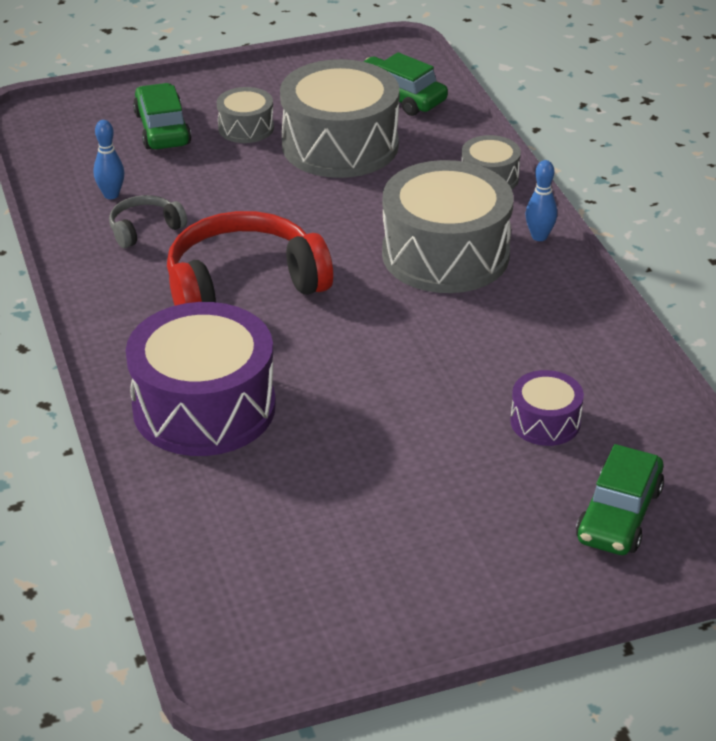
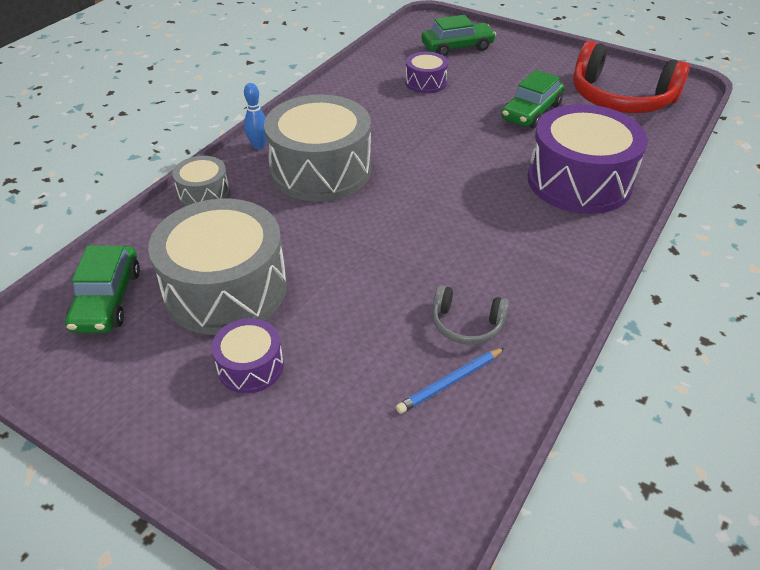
camera: 130 degrees left, 5 degrees up
blue bowling pin [94,120,124,199] -> blue pencil [396,348,505,414]
green car [133,83,192,149] -> green car moved to [501,70,564,129]
red headphones [167,211,333,306] -> red headphones moved to [573,41,690,113]
grey drum [217,87,274,143] -> purple drum [212,318,284,393]

